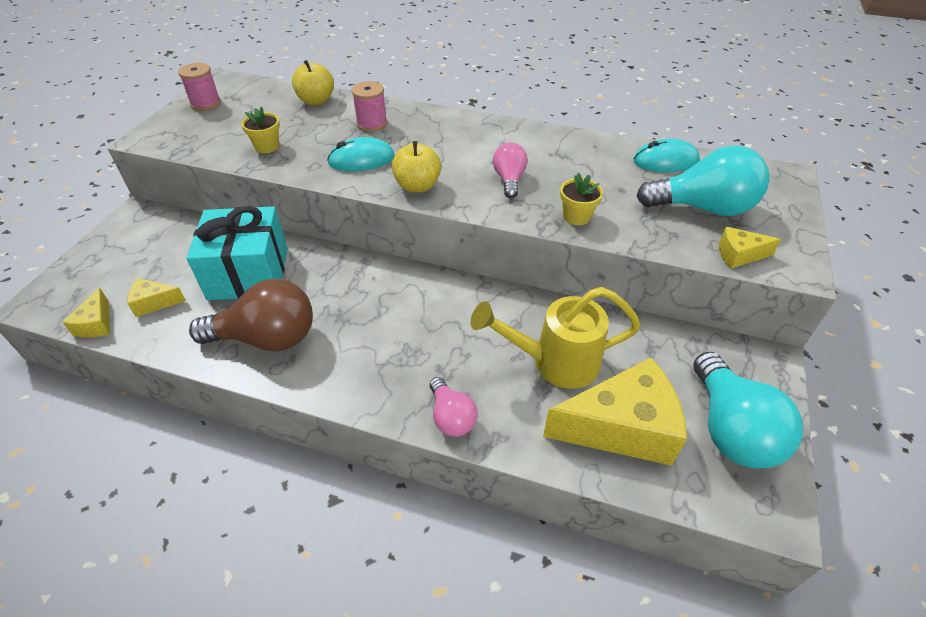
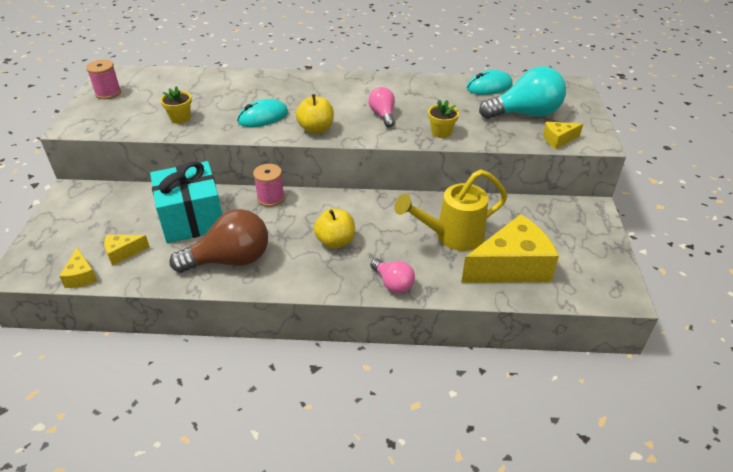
camera: 15 degrees left, 5 degrees down
yellow apple [292,60,334,105] -> yellow apple moved to [314,208,355,249]
pink spool [352,81,387,132] -> pink spool moved to [253,164,285,207]
turquoise light bulb [694,352,803,469] -> none

